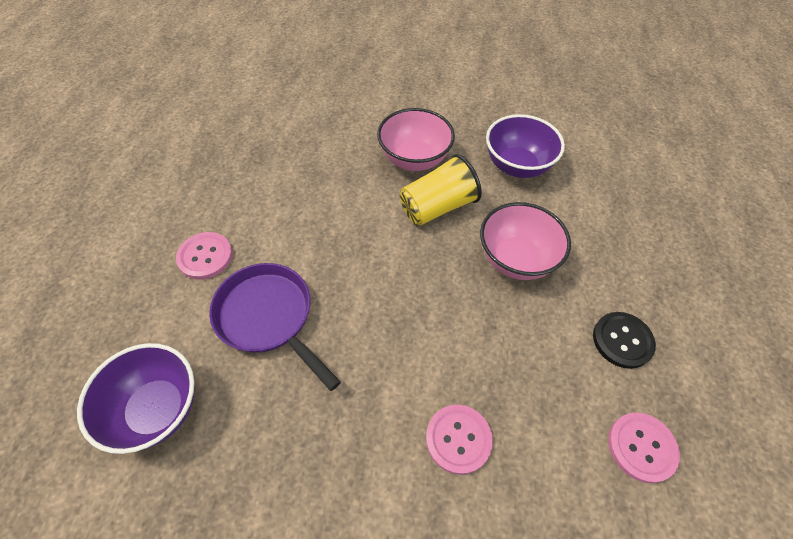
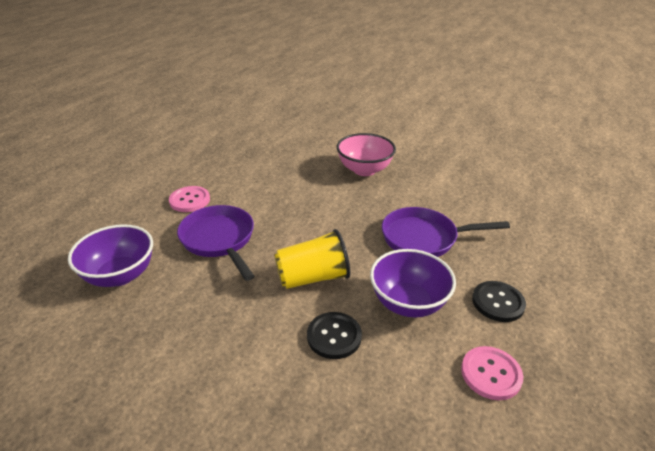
camera: 15 degrees right, 20 degrees down
yellow cup [400,154,482,225] -> yellow cup moved to [274,229,350,289]
pink button [426,405,493,475] -> black button [307,312,362,359]
pink bowl [480,202,571,280] -> purple pan [382,207,510,257]
purple bowl [486,114,565,178] -> purple bowl moved to [370,249,456,317]

